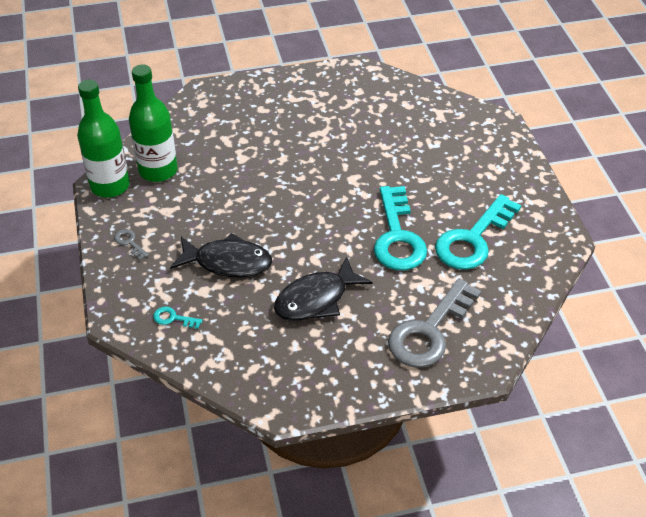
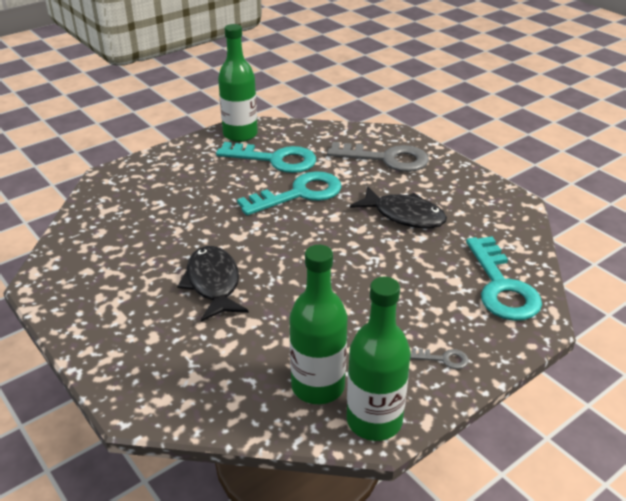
camera: 115 degrees left, 10 degrees down
grey key [114,229,149,260] -> grey key turned 105 degrees counterclockwise [410,348,469,369]
turquoise key [153,306,202,329] -> turquoise key [466,236,542,321], size x2.47
black fish [170,233,272,278] -> black fish moved to [177,246,248,322]
none -> green bottle [218,24,258,142]

